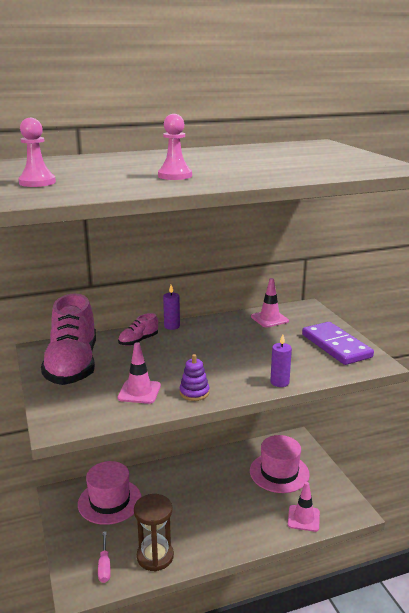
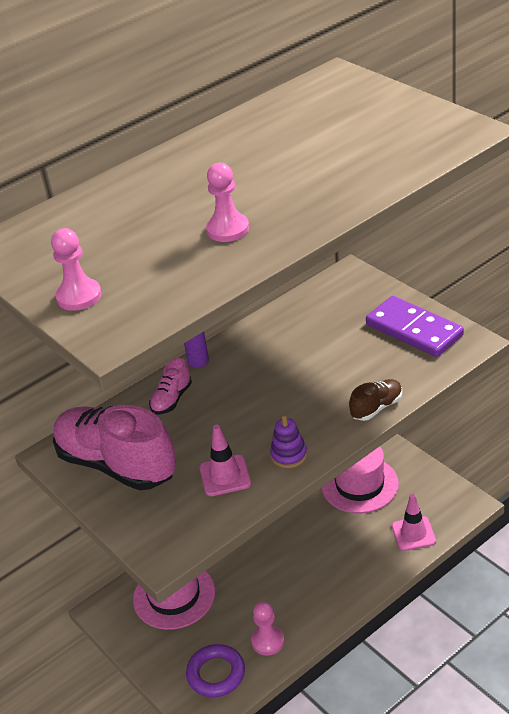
camera: 15 degrees left, 15 degrees up
pink shoe [41,293,96,385] -> pink shoe turned 150 degrees clockwise [53,405,176,490]
pink screwdriver [98,531,111,583] -> purple ring [186,644,245,697]
brown hourglass [134,494,174,571] -> pink pawn [251,601,285,656]
pink traffic cone [251,278,289,328] -> none
purple candle [270,334,292,387] -> brown shoe [349,379,402,421]

